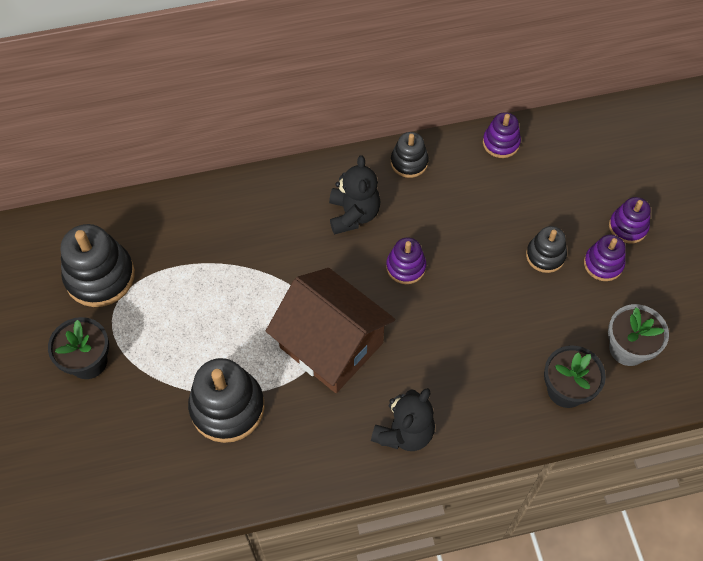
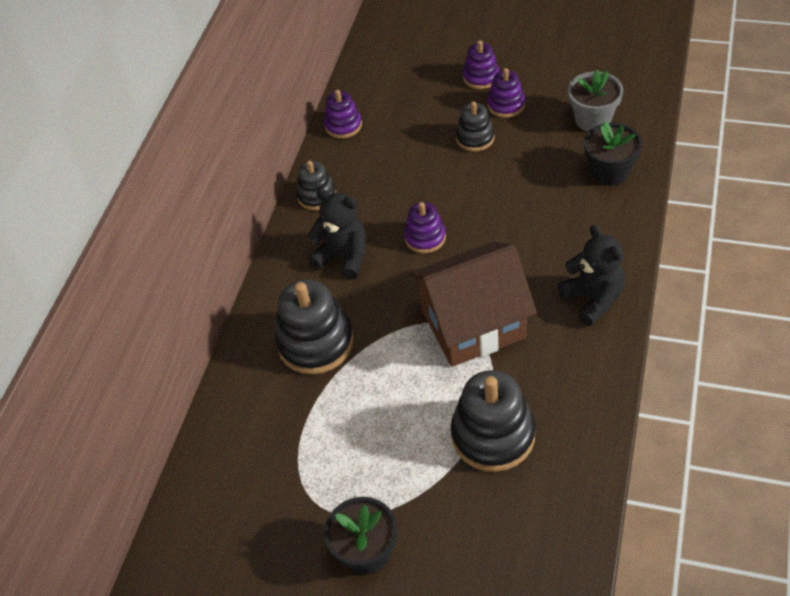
camera: 55 degrees left, 10 degrees down
black stacking toy [61,224,135,307] -> black stacking toy moved to [275,279,354,374]

